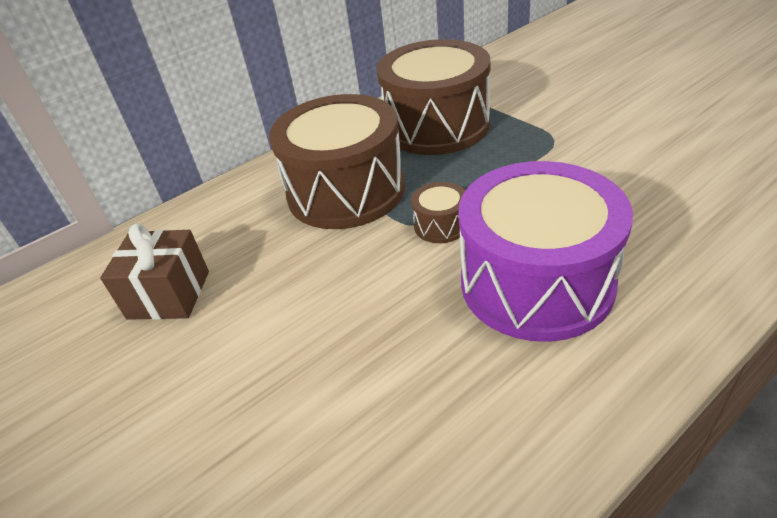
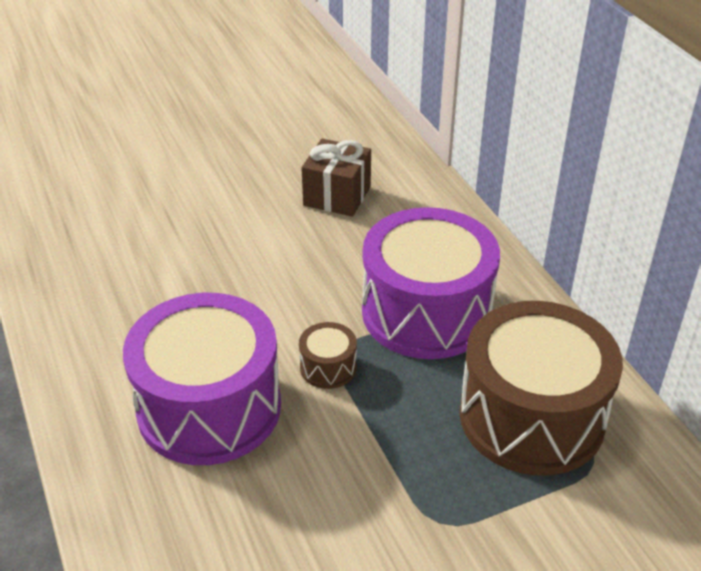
camera: 100 degrees right, 0 degrees up
brown drum [269,94,405,229] -> purple drum [362,207,500,359]

